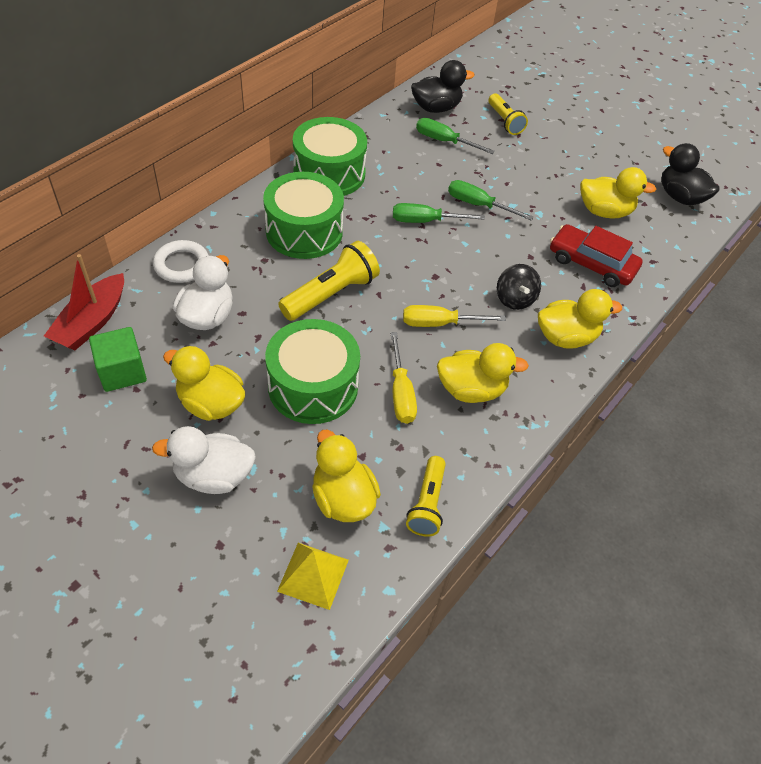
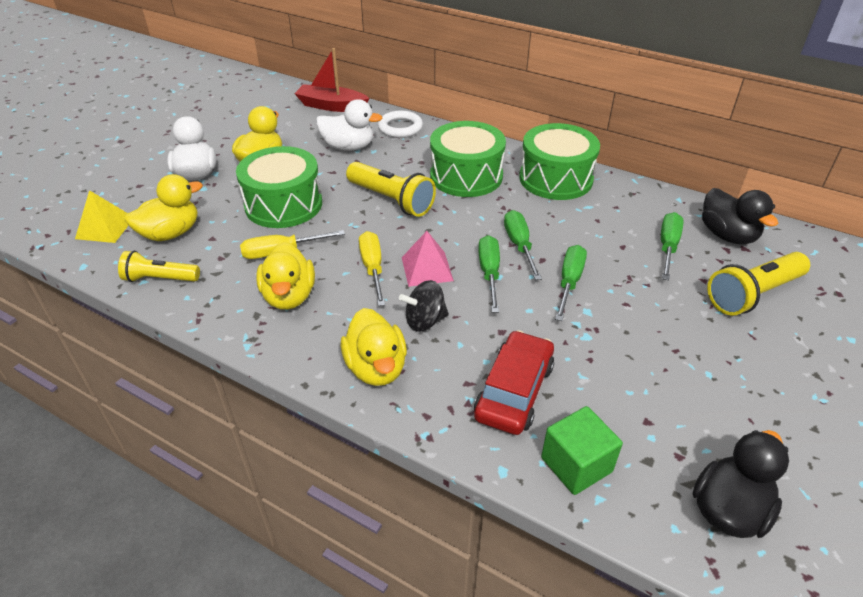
camera: 85 degrees right, 10 degrees down
green cube [89,327,147,392] -> green cube moved to [541,406,623,495]
yellow flashlight [489,93,528,135] -> yellow flashlight [707,252,810,316], size x1.52
yellow duck [580,167,656,219] -> none
none -> pink pyramid [402,231,454,287]
none -> green screwdriver [478,235,500,313]

